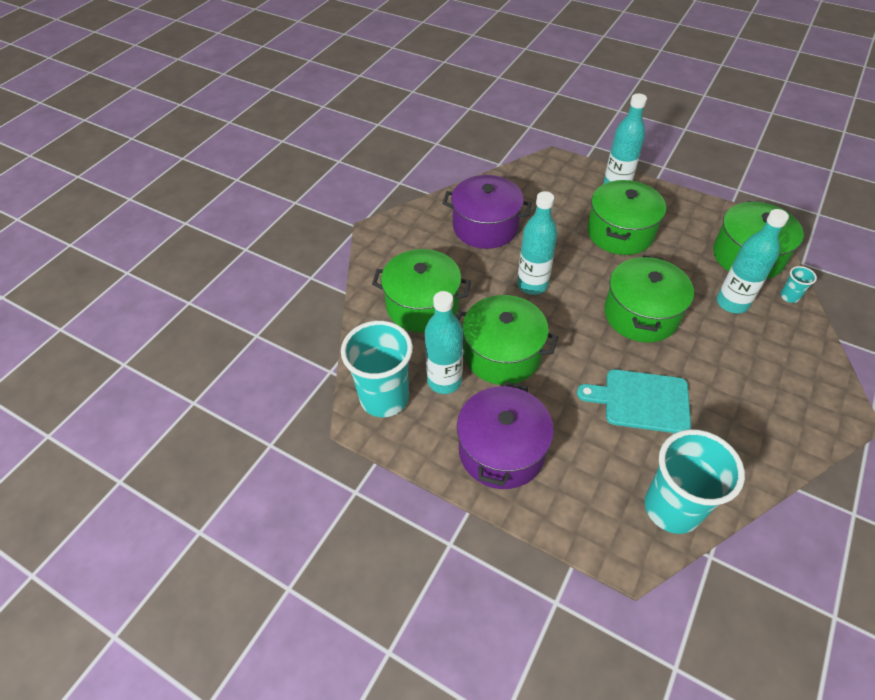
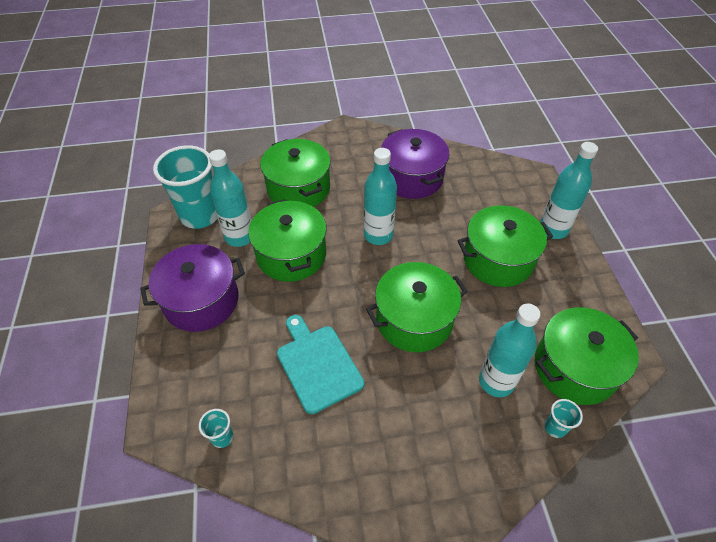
camera: 50 degrees right, 0 degrees up
turquoise cup [645,429,745,534] -> turquoise cup [199,409,233,448], size x0.42

